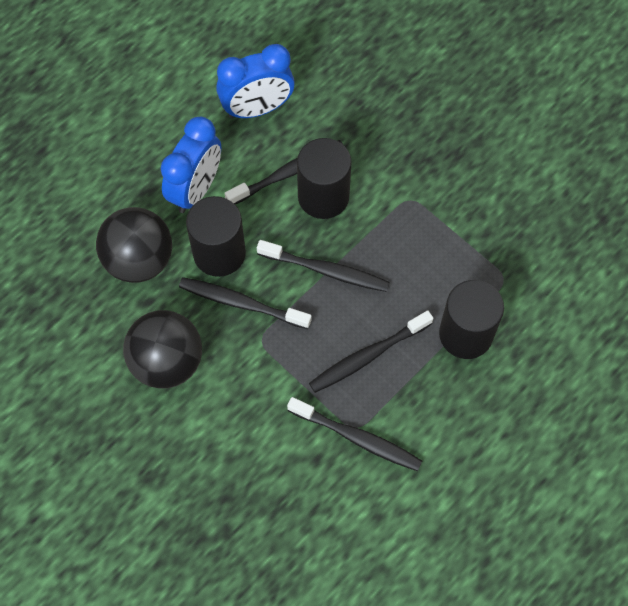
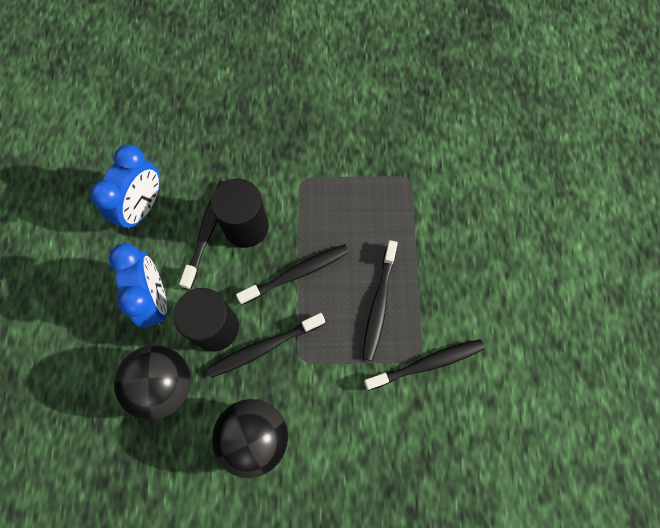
camera: 45 degrees left, 5 degrees up
black cylinder [439,280,504,359] -> none

